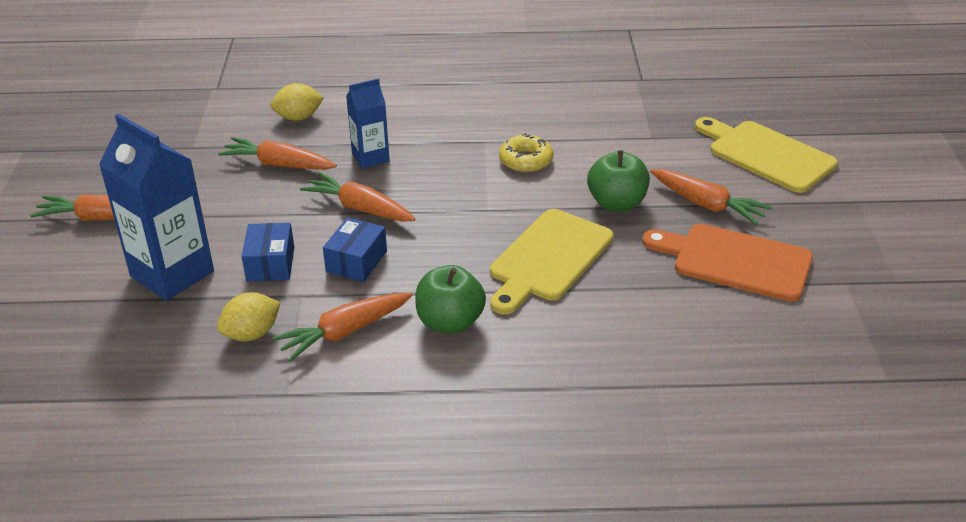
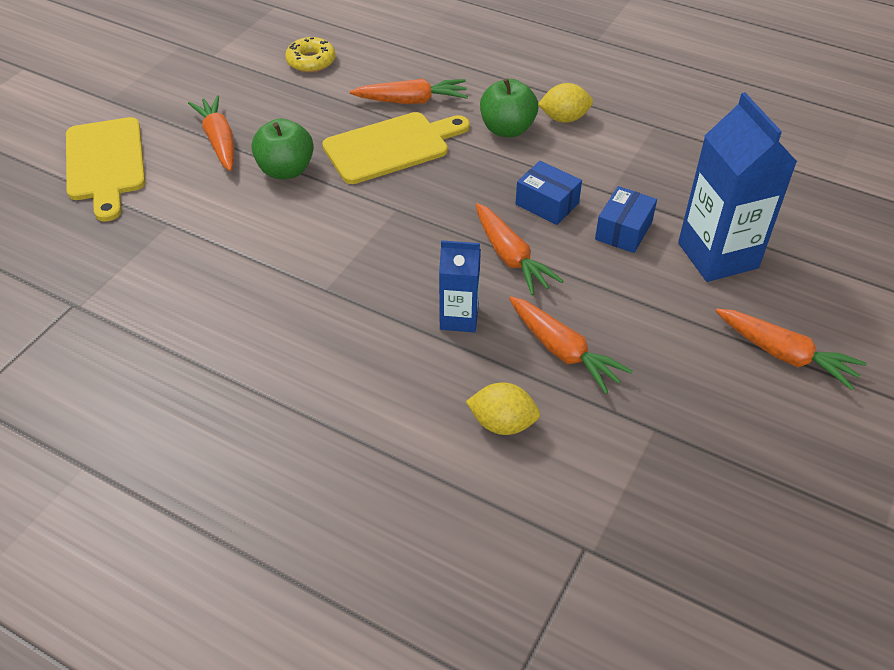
camera: 150 degrees left, 10 degrees up
yellow lemon [217,292,280,341] -> yellow lemon moved to [538,83,593,123]
orange carrot [272,293,412,362] -> orange carrot moved to [350,79,468,104]
blue box [323,218,387,282] -> blue box turned 75 degrees clockwise [515,161,582,225]
yellow donut [499,133,553,172] -> yellow donut moved to [285,37,335,72]
orange cutting board [642,224,813,302] -> none

